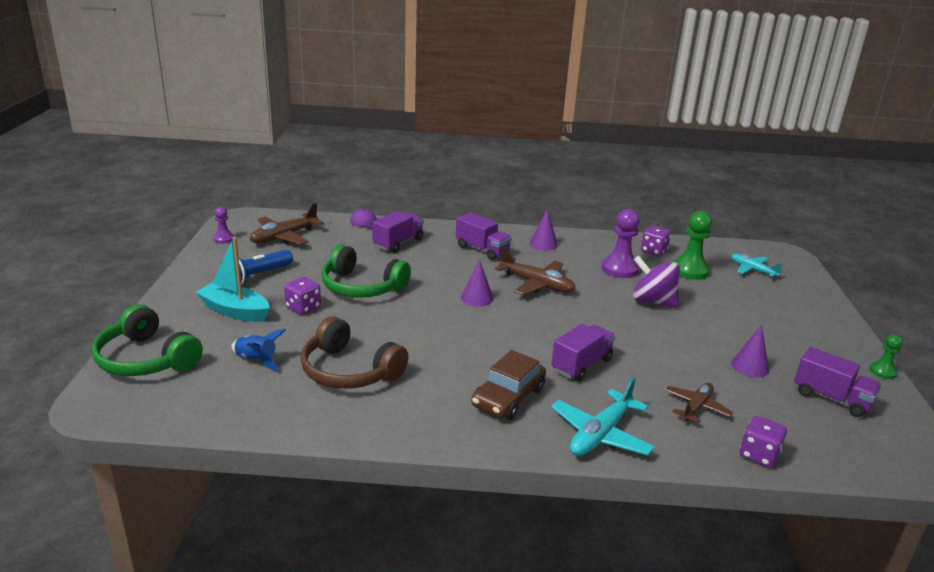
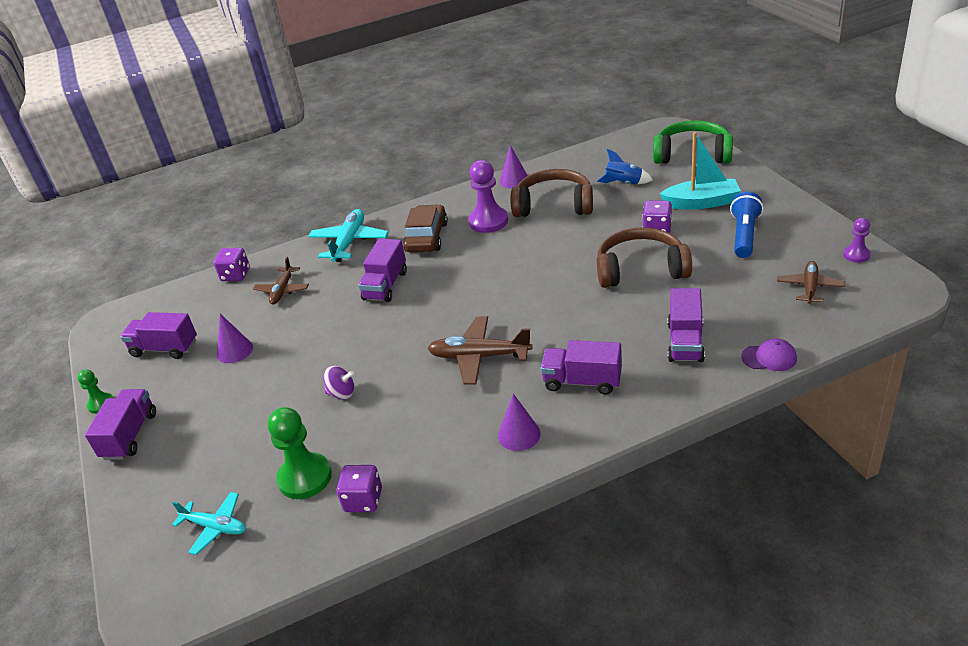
camera: 160 degrees right, 10 degrees up
brown plane [250,203,324,245] -> brown plane [777,261,845,304], size x0.65
green headphones [321,244,411,298] -> brown headphones [597,227,692,288]
purple cone [461,259,493,307] -> purple cone moved to [500,145,528,188]
purple pawn [601,209,640,278] -> purple pawn moved to [469,160,508,233]
purple spinning top [633,256,680,308] -> purple spinning top [323,366,355,400], size x0.55
none -> purple truck [85,389,156,460]

